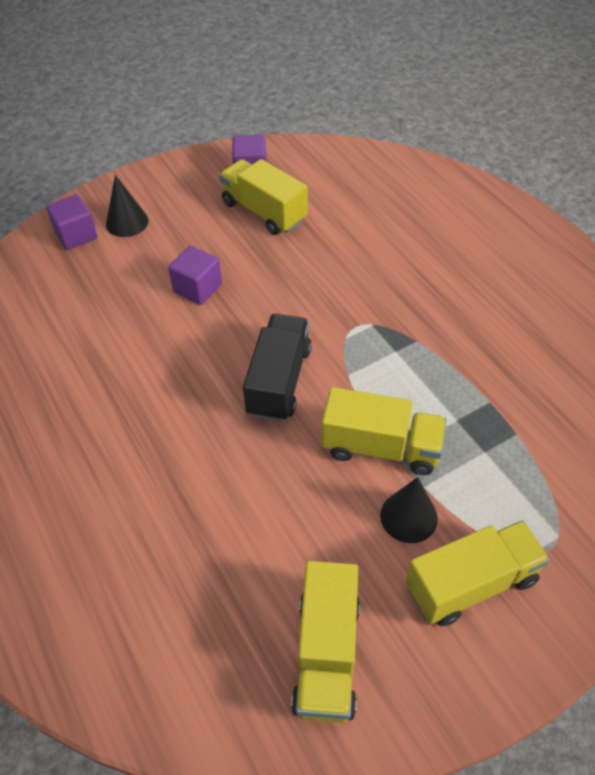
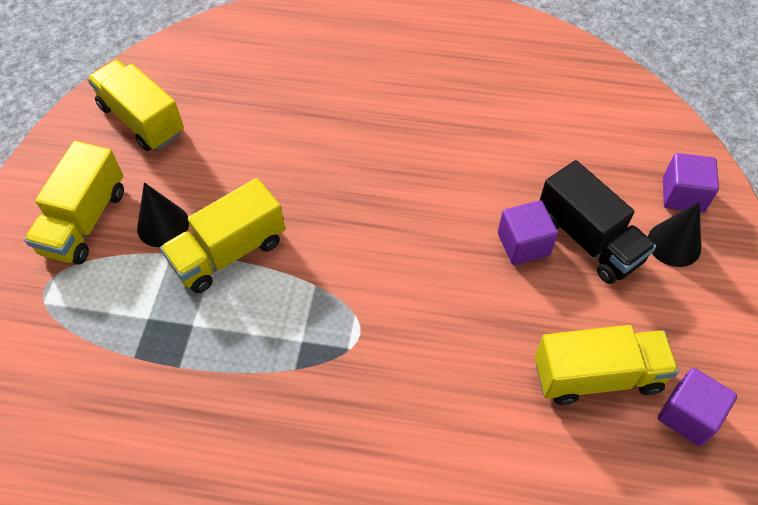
camera: 130 degrees right, 5 degrees up
black truck [243,314,312,422] -> black truck moved to [540,160,656,284]

